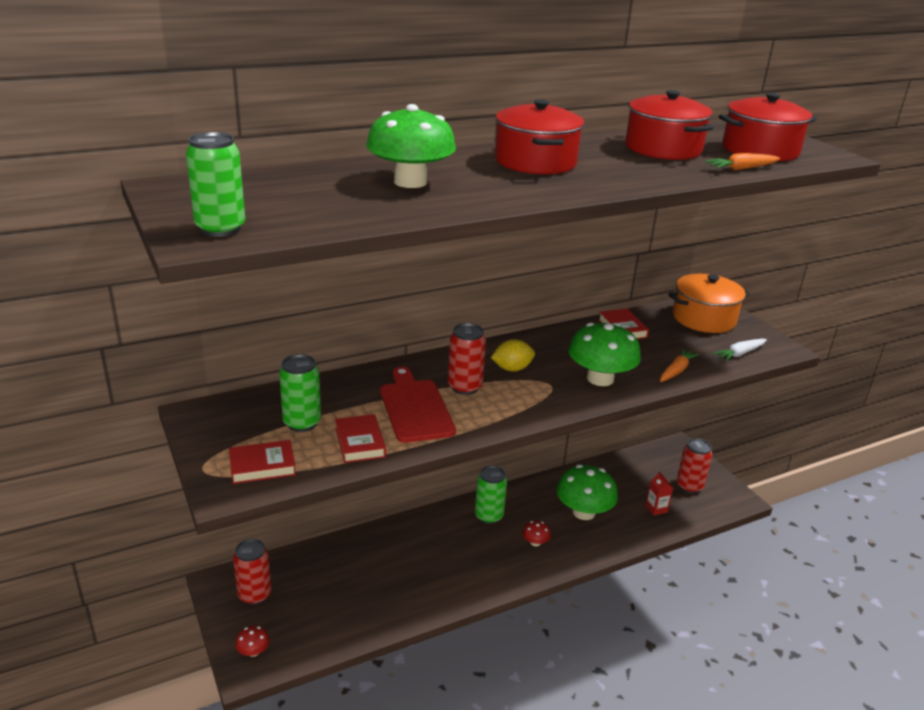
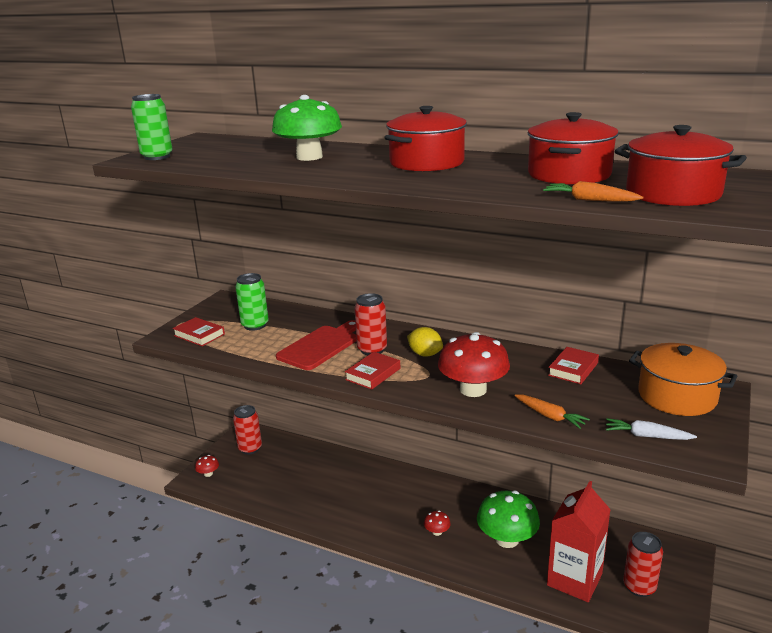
camera: 55 degrees right, 5 degrees down
red book [335,414,386,463] -> red book moved to [345,352,400,389]
green can [475,466,507,524] -> none
green mushroom [568,323,641,386] -> red mushroom [438,332,510,397]
red carton [646,472,673,515] -> red carton [547,481,611,602], size x2.38
orange carrot [660,348,699,382] -> orange carrot turned 45 degrees clockwise [514,395,590,429]

